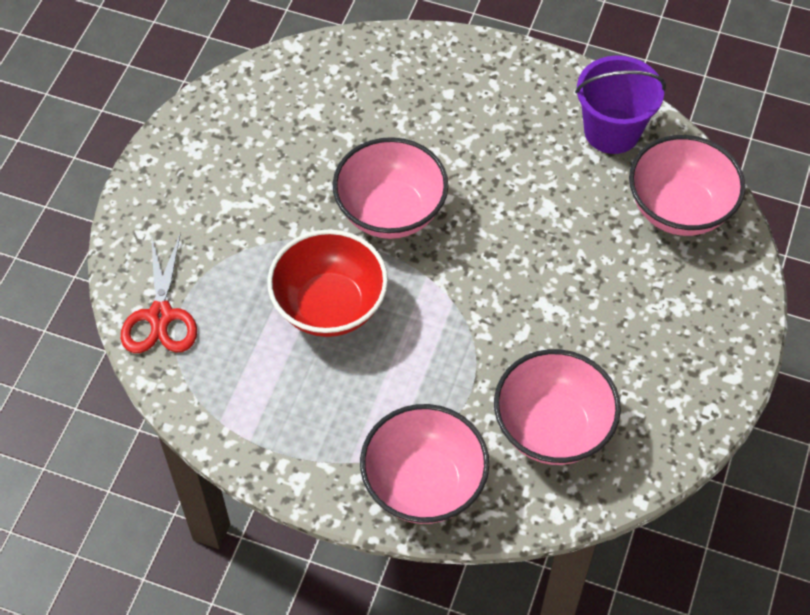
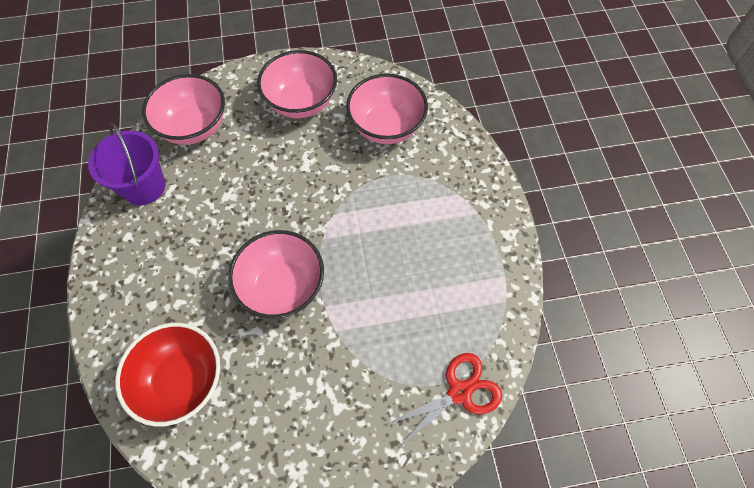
camera: 120 degrees left, 5 degrees up
red bowl [267,230,388,337] -> red bowl moved to [115,323,220,427]
pink bowl [360,404,489,524] -> pink bowl moved to [257,50,337,118]

